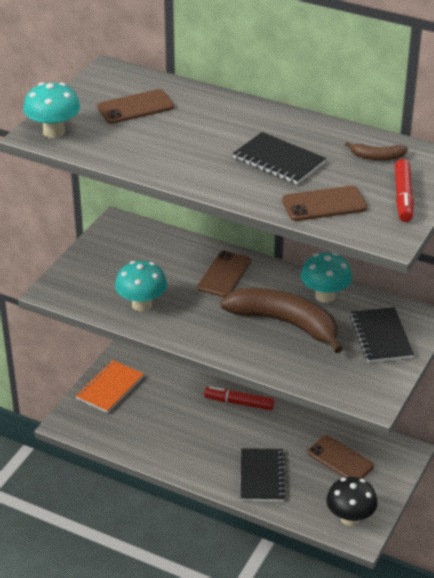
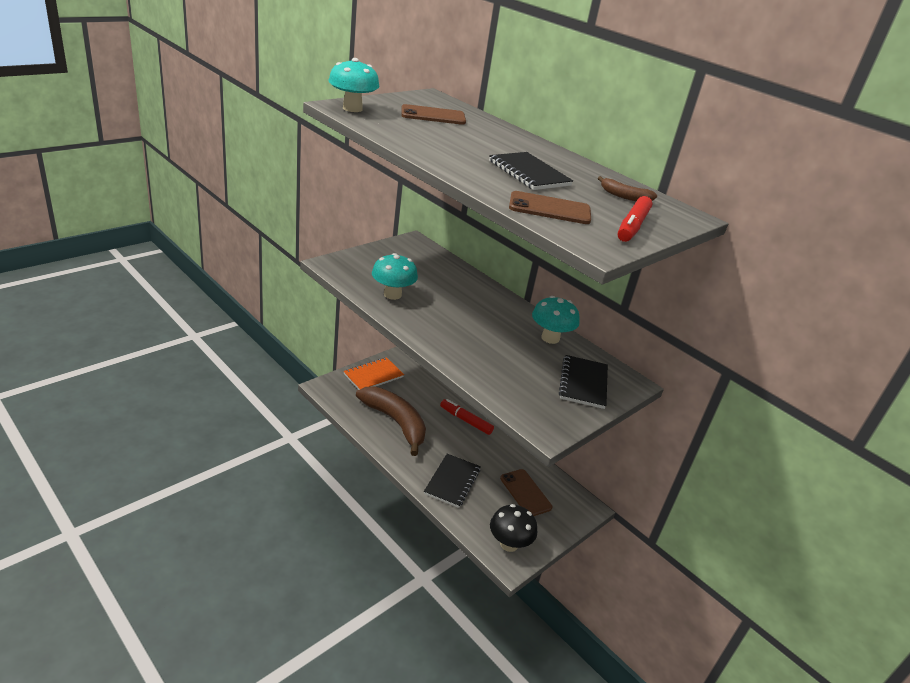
camera: 15 degrees right, 5 degrees down
brown phone [197,251,251,297] -> none
brown banana [220,288,343,354] -> brown banana moved to [356,386,426,456]

